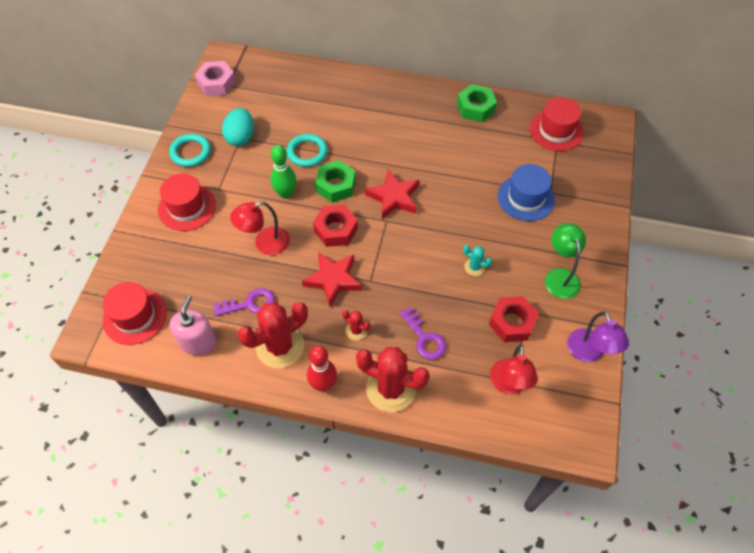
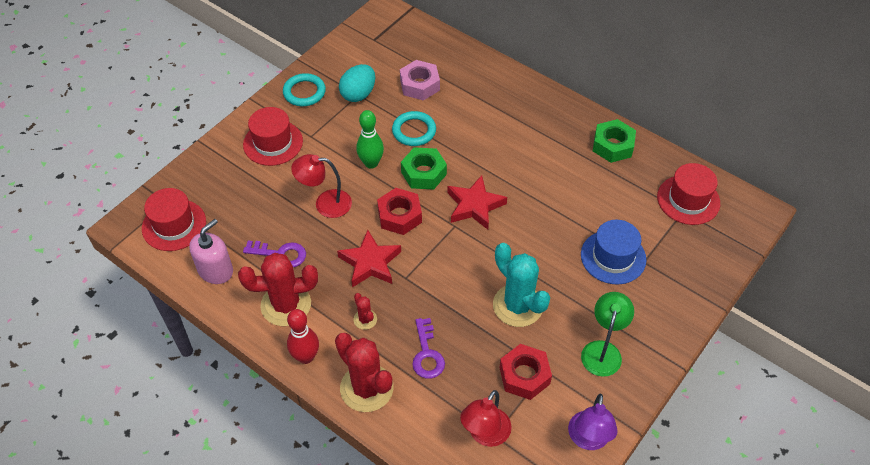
camera: 25 degrees right, 5 degrees down
pink nut [195,61,236,96] -> pink nut moved to [400,60,440,101]
turquoise cactus [463,245,492,276] -> turquoise cactus [493,243,550,327], size x2.15

